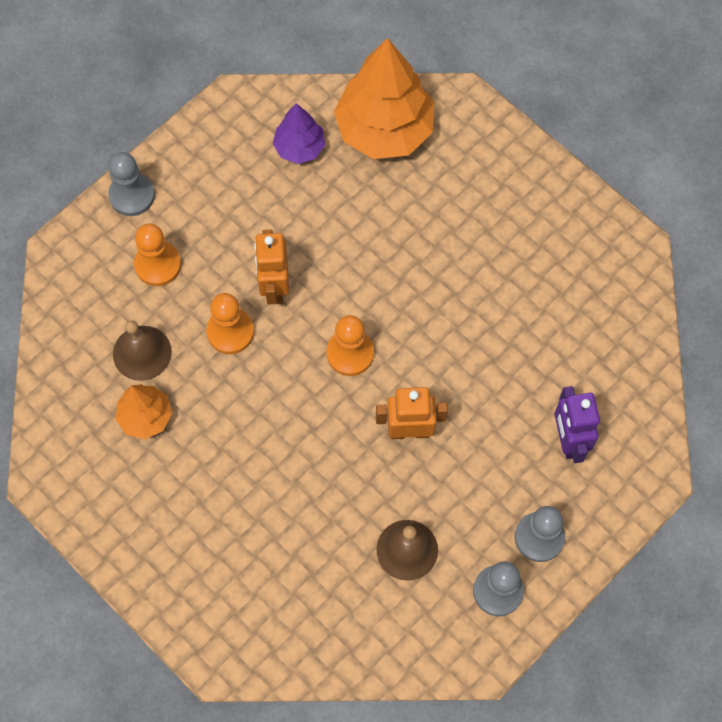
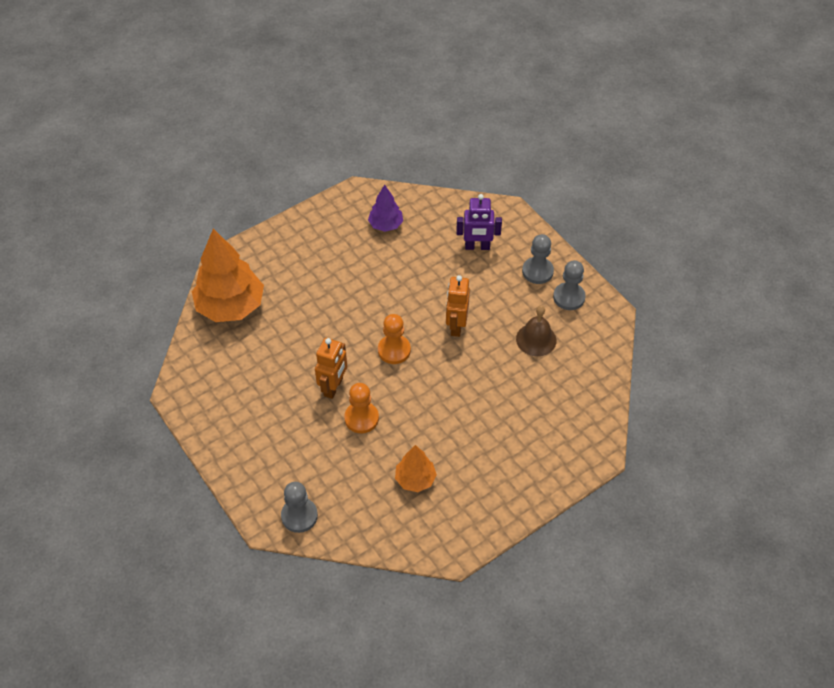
camera: 80 degrees left, 15 degrees down
grey pawn [108,152,155,216] -> grey pawn moved to [281,482,318,533]
brown bell [113,320,172,381] -> none
orange pawn [134,224,181,286] -> none
orange robot [254,230,289,304] -> orange robot turned 75 degrees counterclockwise [315,338,347,399]
purple tree [273,103,325,164] -> purple tree moved to [368,185,403,232]

